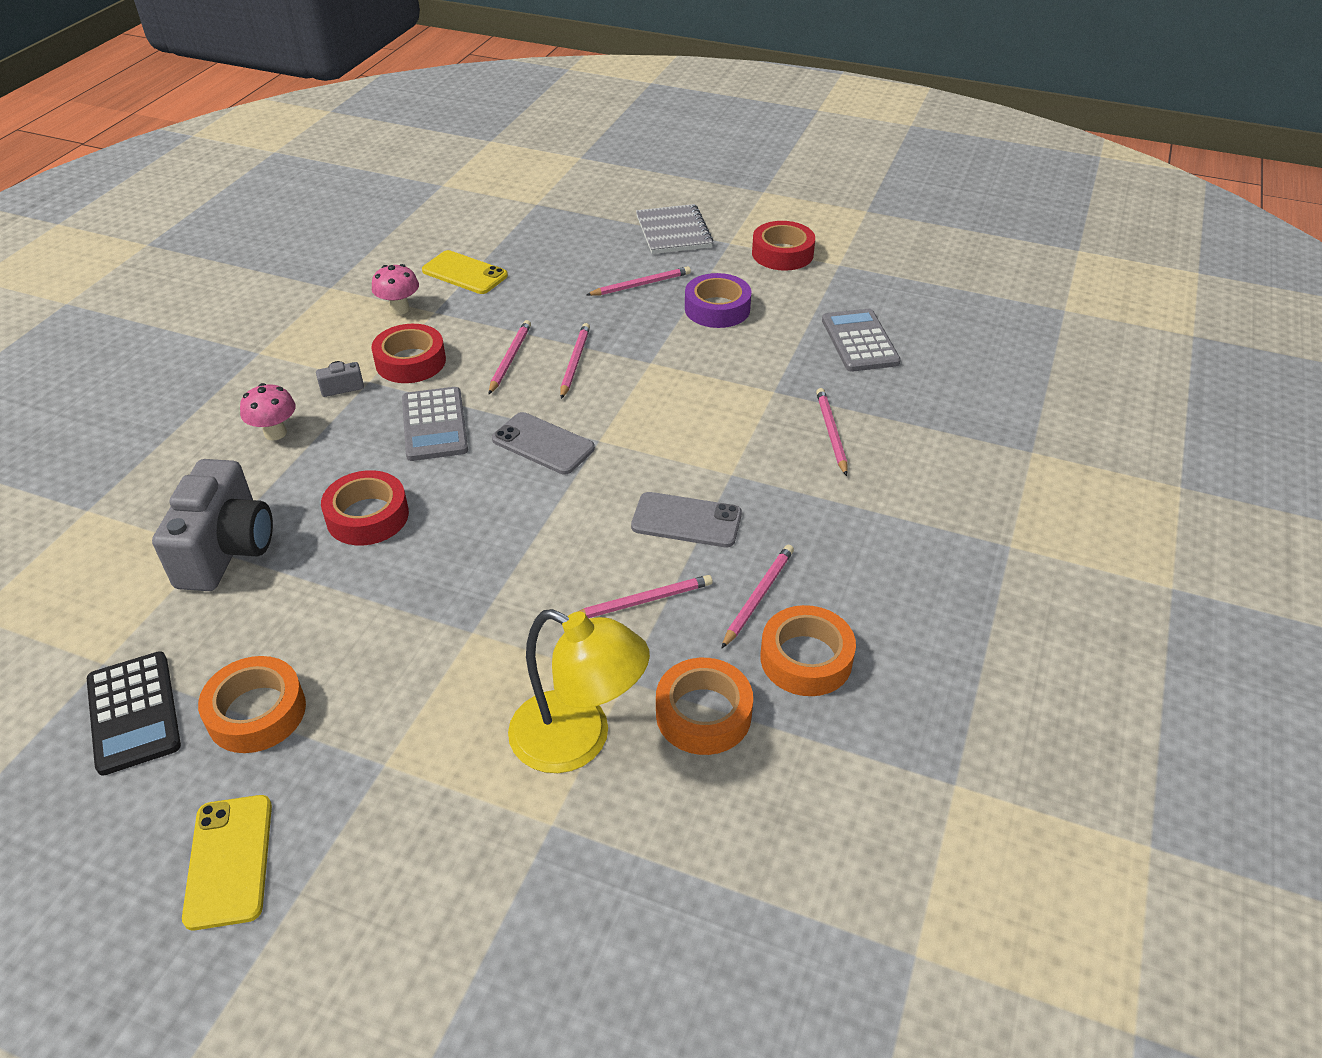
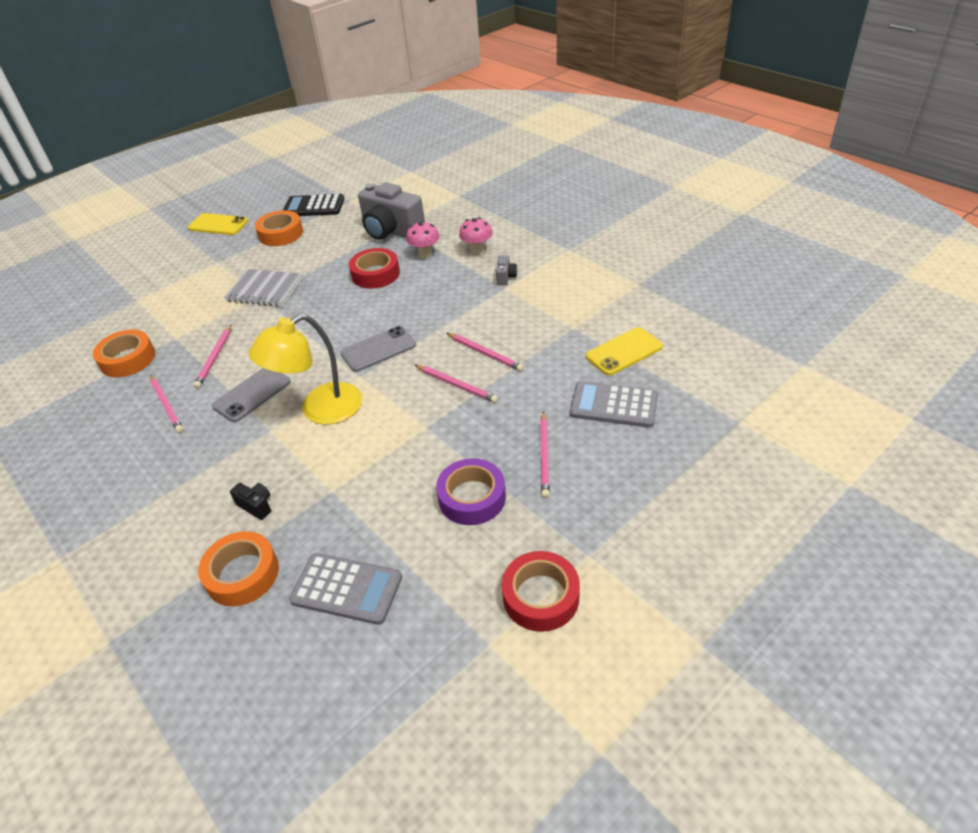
camera: 120 degrees right, 0 degrees up
red tape [371,324,446,383] -> none
pink mushroom [372,264,419,315] -> pink mushroom moved to [406,221,440,258]
grey calculator [402,387,468,461] -> grey calculator moved to [570,381,658,428]
yellow lamp [508,609,650,773] -> yellow lamp moved to [249,314,362,425]
grey notebook [636,204,713,254] -> grey notebook moved to [224,269,303,307]
orange tape [761,605,856,696] -> orange tape moved to [198,531,279,606]
pink pencil [816,388,847,476] -> black camera [230,483,271,520]

